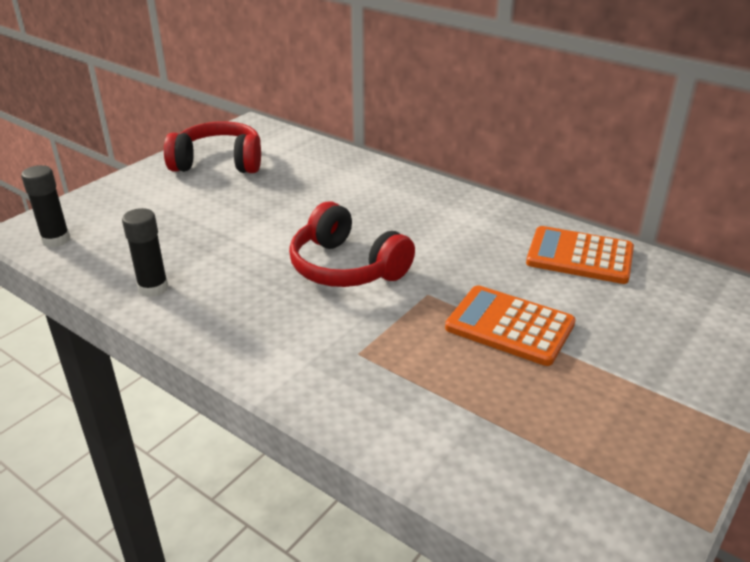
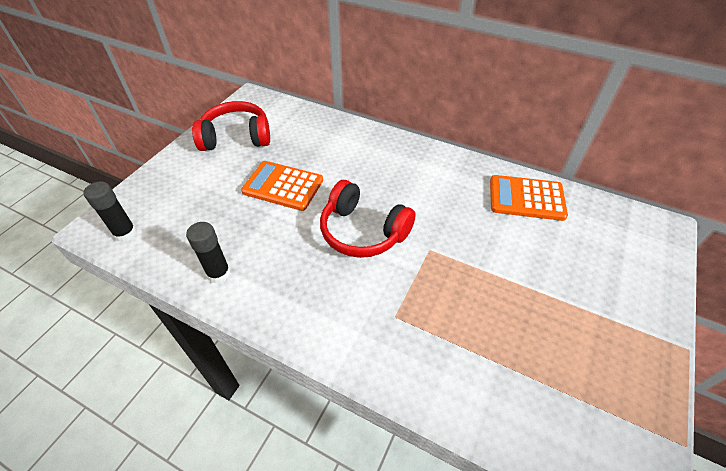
camera: 10 degrees left, 15 degrees up
orange calculator [445,285,576,366] -> orange calculator moved to [241,161,323,211]

